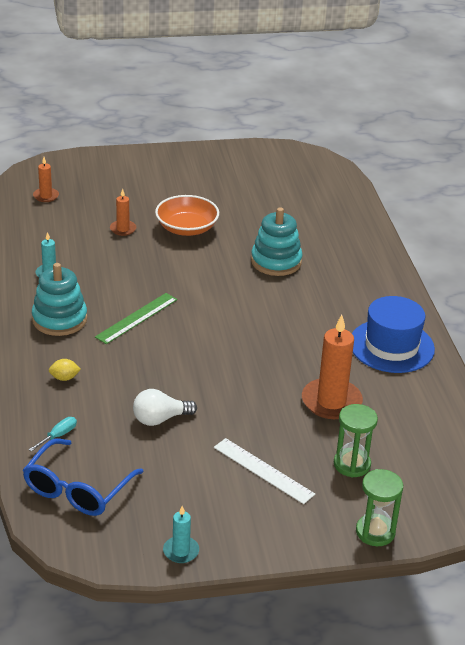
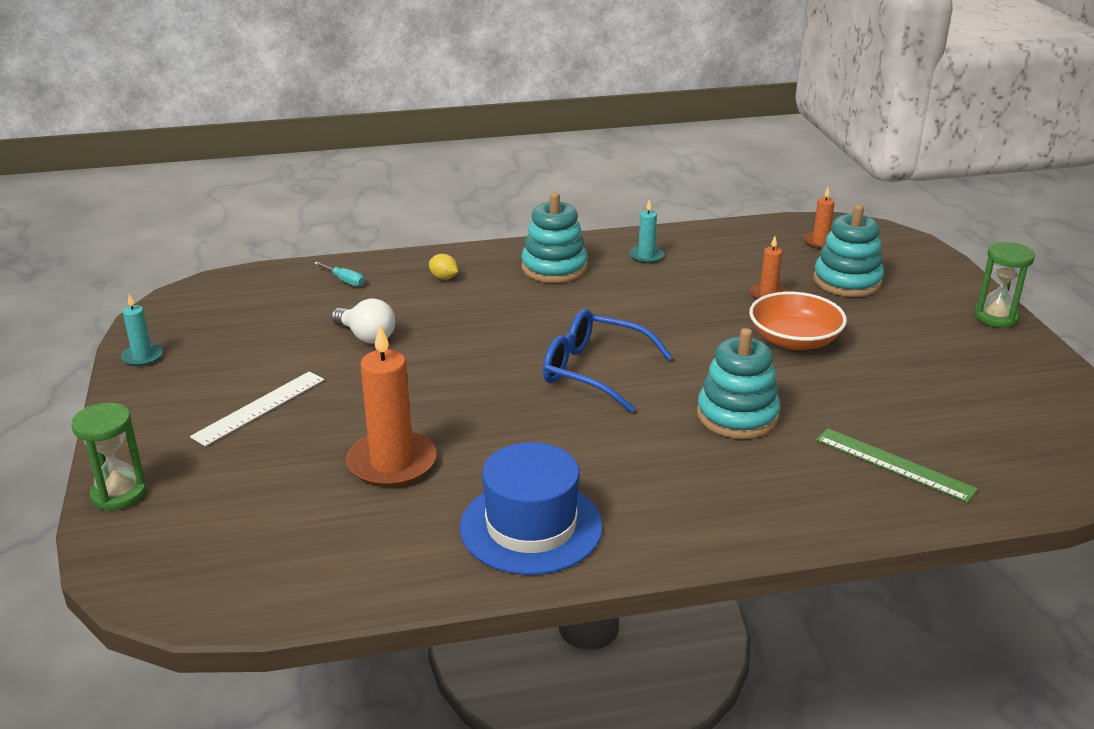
camera: 90 degrees right, 5 degrees down
blue glasses [23,438,144,516] -> blue glasses moved to [543,309,673,413]
yellow lemon [48,359,81,381] -> yellow lemon turned 45 degrees counterclockwise [429,254,458,280]
green ruler [95,293,177,344] -> green ruler moved to [816,428,978,503]
white light bulb [133,389,197,426] -> white light bulb turned 150 degrees clockwise [331,298,396,344]
green hourglass [334,404,378,478] -> green hourglass moved to [974,242,1035,328]
none -> turquoise stacking toy [813,205,884,297]

